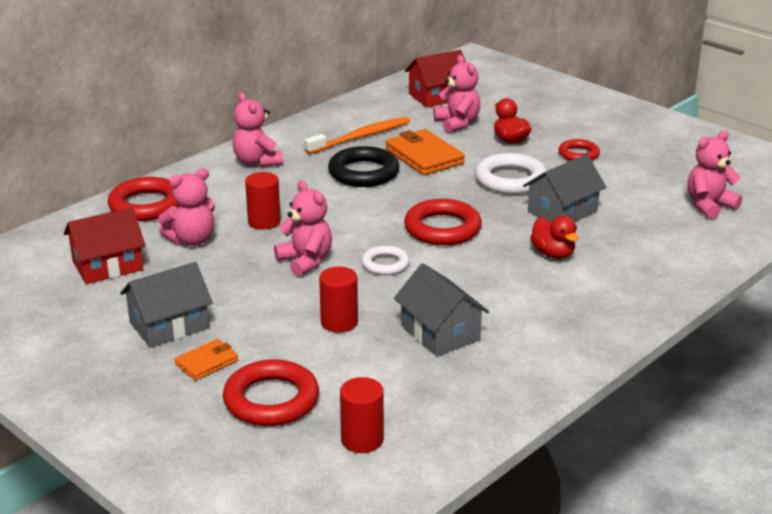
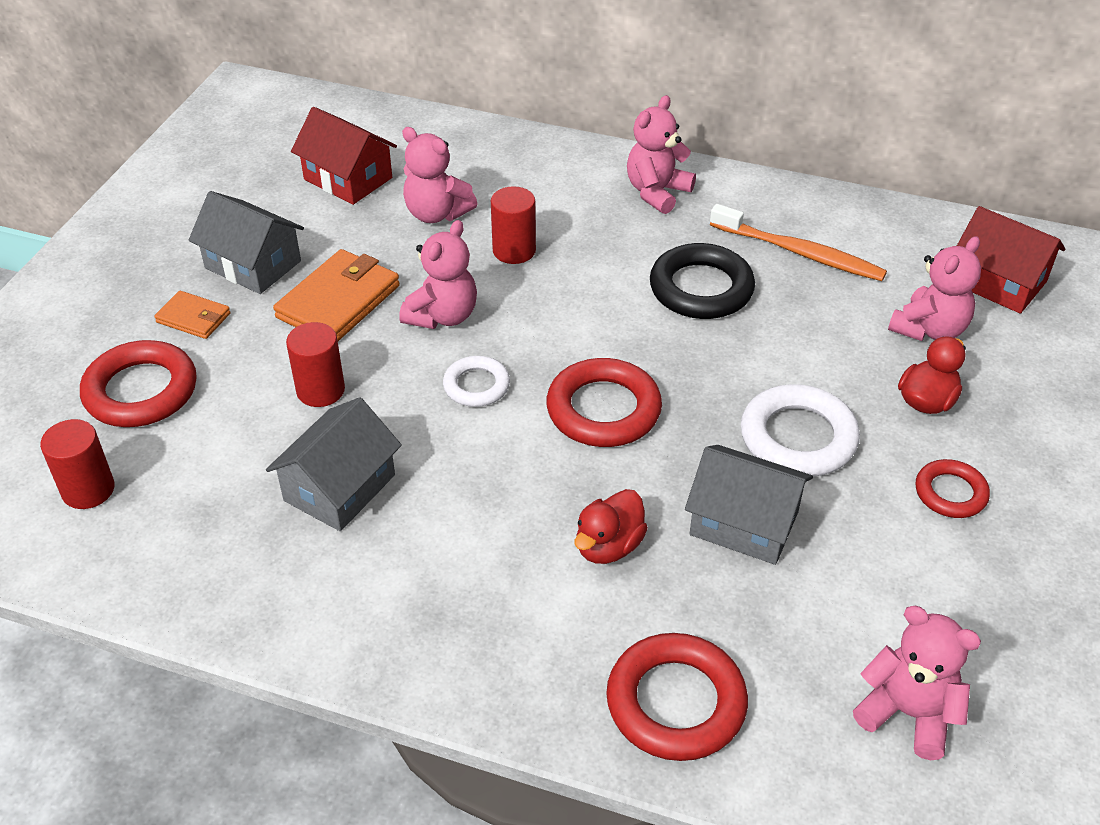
camera: 65 degrees right, 15 degrees up
red ring [108,177,179,221] -> red ring moved to [606,633,748,761]
orange wallet [385,129,465,175] -> orange wallet moved to [273,249,400,341]

